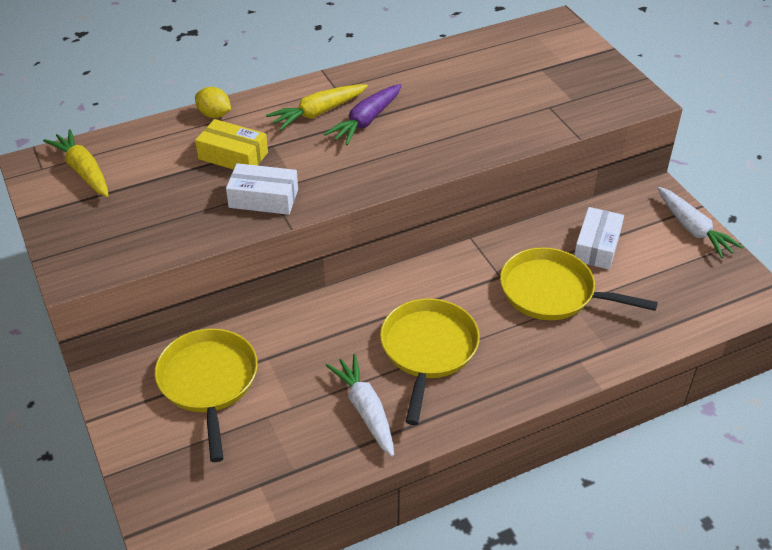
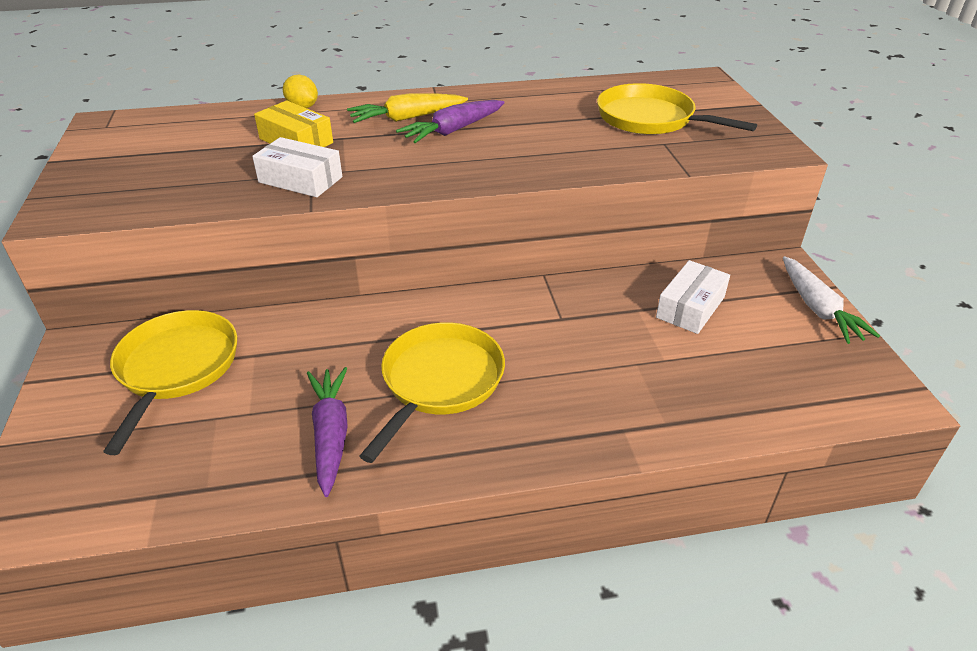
camera: 15 degrees right, 5 degrees down
yellow carrot [43,129,109,197] -> none
white carrot [326,354,394,457] -> purple carrot [307,367,348,497]
yellow pan [500,247,658,320] -> yellow pan moved to [597,83,757,135]

